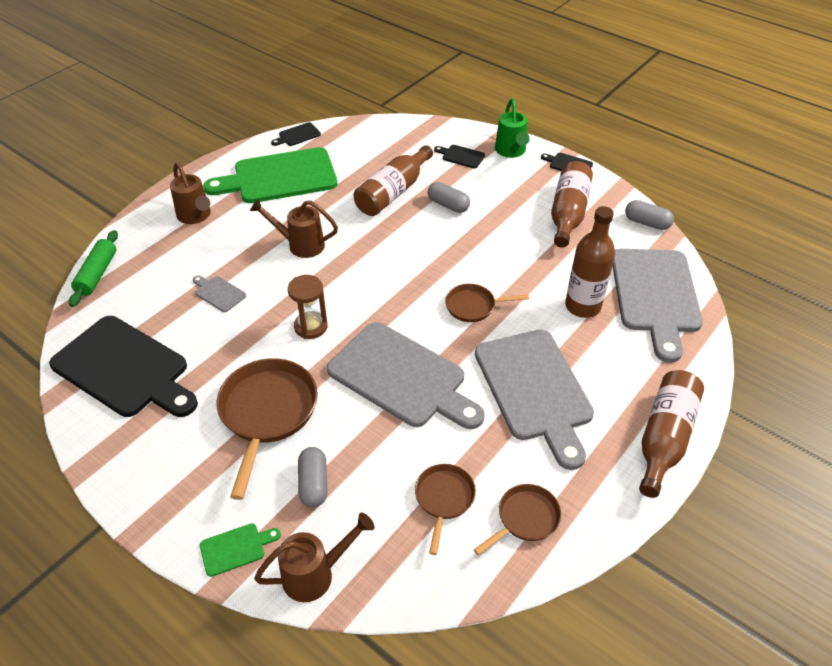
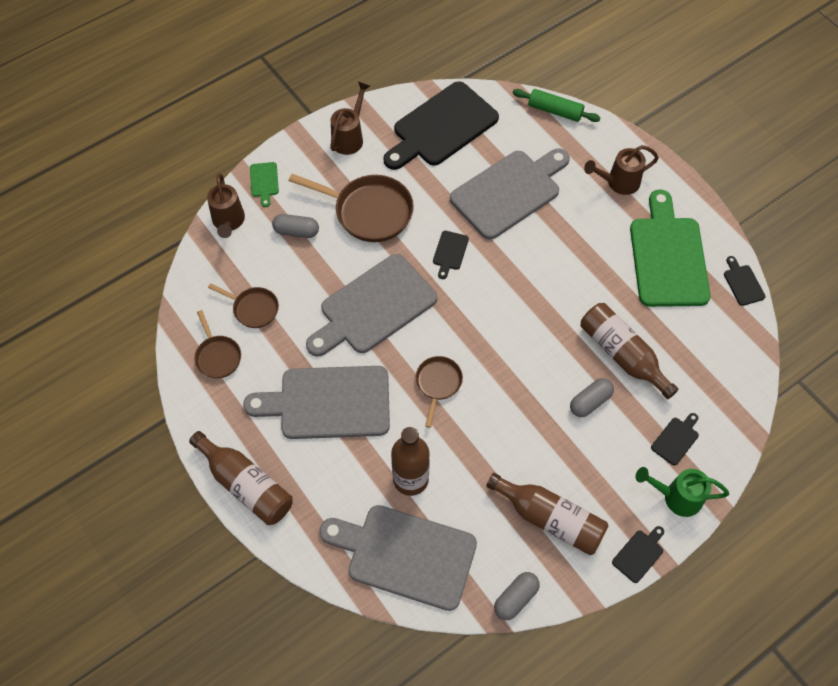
camera: 105 degrees right, 15 degrees up
grey cutting board [193,276,246,312] -> grey cutting board [450,148,570,240], size x2.46
brown watering can [250,199,338,258] -> brown watering can moved to [330,82,370,155]
brown hourglass [288,275,328,339] -> black cutting board [433,231,469,279]

